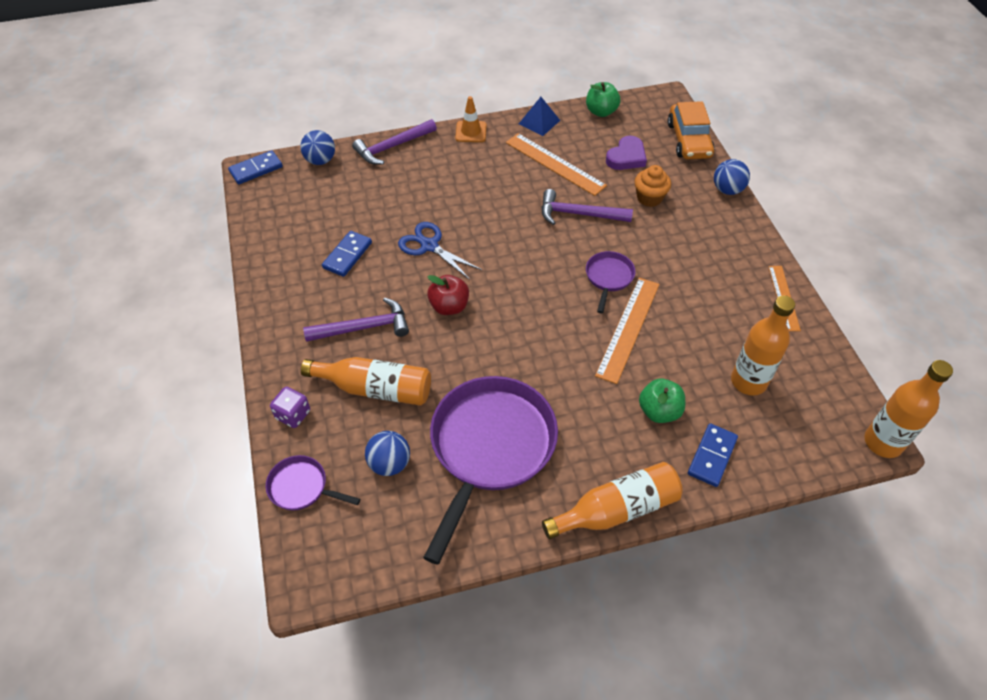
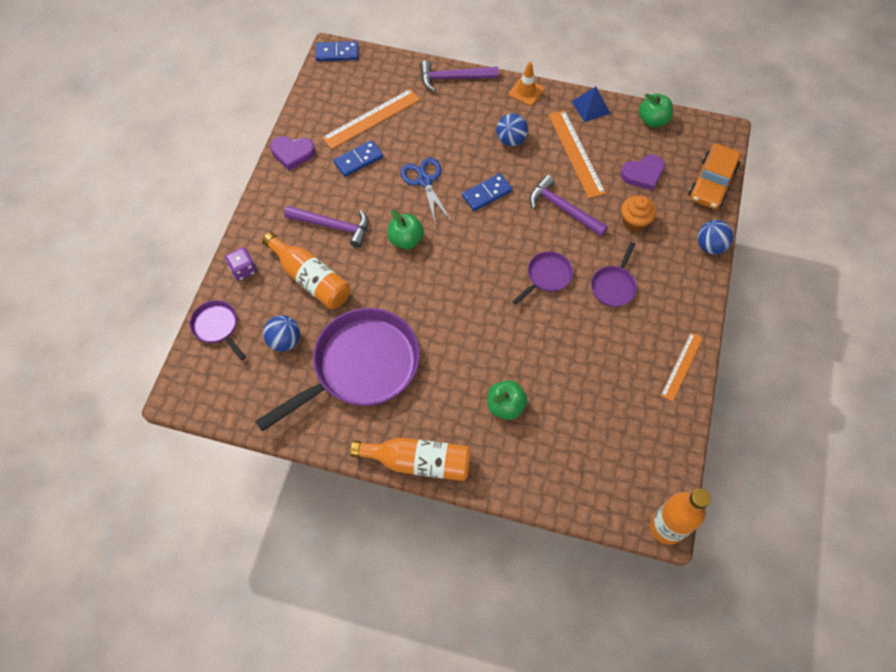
camera: 30 degrees right, 10 degrees up
blue ball [300,130,335,165] -> blue ball moved to [496,113,528,146]
red apple [427,275,469,315] -> green apple [388,210,424,249]
orange ruler [595,278,659,384] -> orange ruler moved to [322,89,420,149]
blue domino [688,423,738,487] -> blue domino moved to [462,173,513,211]
orange bottle [731,296,795,395] -> none
none -> purple heart [270,136,315,171]
none -> purple pan [591,242,637,307]

